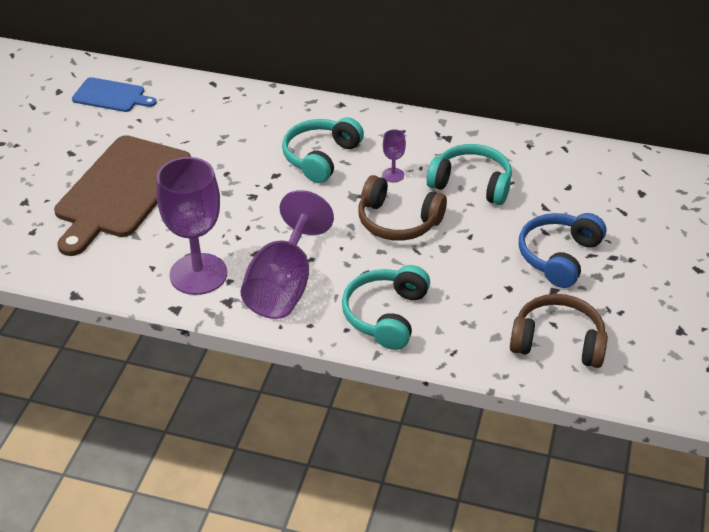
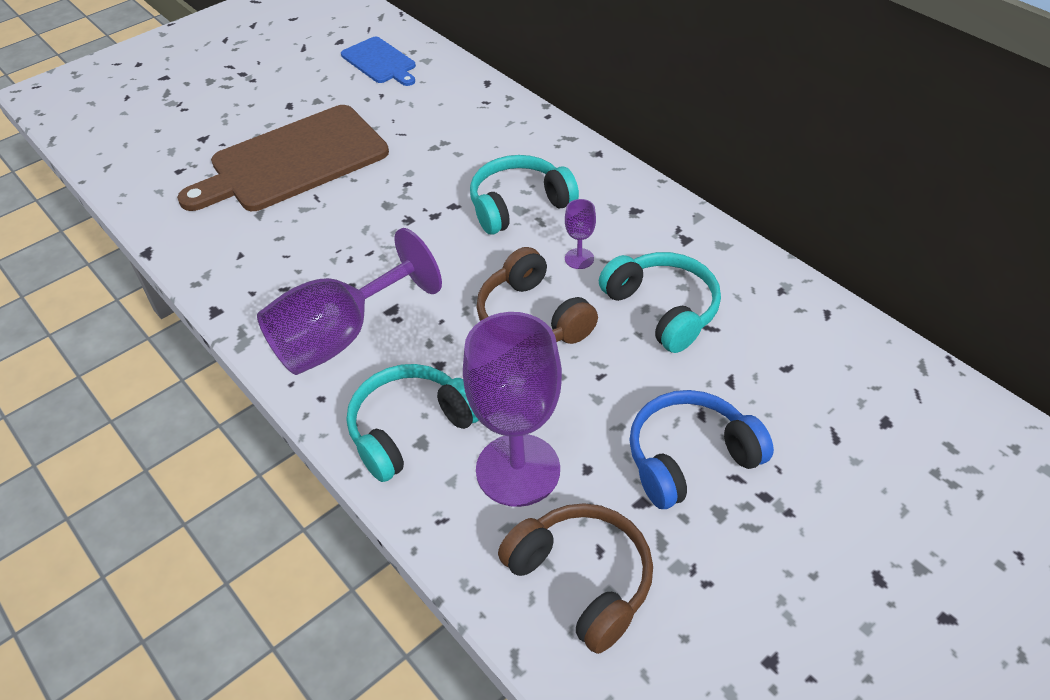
camera: 35 degrees right, 5 degrees up
purple goblet [156,157,227,295] -> purple goblet moved to [463,312,562,507]

